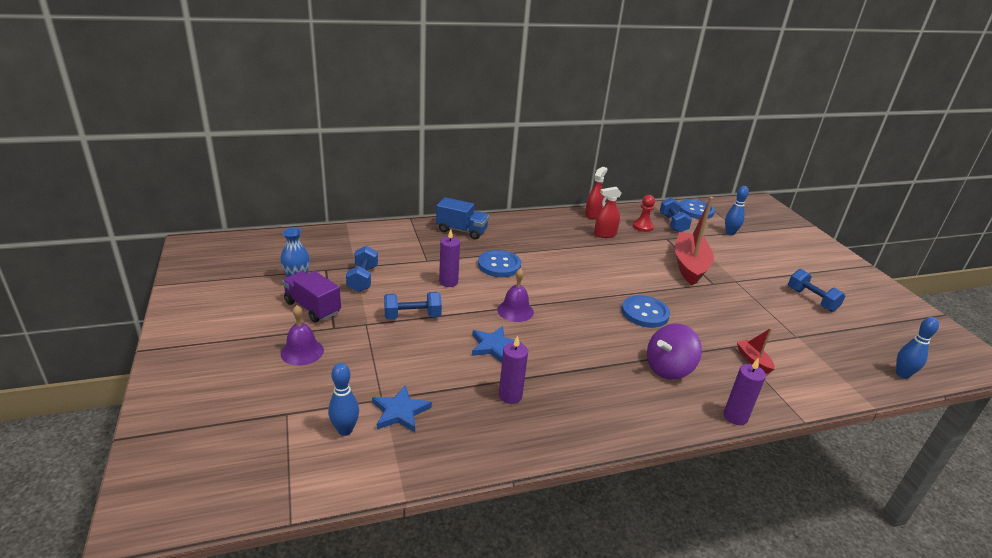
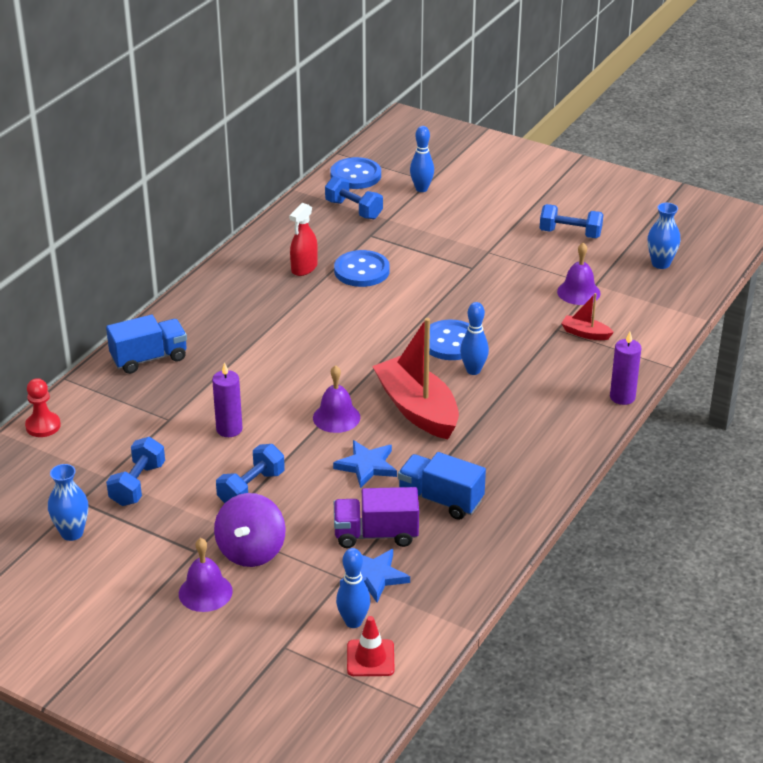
camera: 40 degrees left, 5 degrees up
purple truck [282,271,341,323] -> purple truck moved to [334,487,419,548]
blue dumbbell [346,246,378,292] -> blue dumbbell turned 60 degrees clockwise [106,437,165,506]
blue button [478,250,521,277] -> blue button moved to [334,250,390,287]
purple candle [499,335,528,404] -> blue truck [398,452,486,520]
red spray bottle [585,167,608,219] -> none
red pawn [633,195,655,232] -> red pawn moved to [25,378,61,437]
purple spinning top [647,324,702,380] -> purple spinning top moved to [214,493,286,567]
red boat [675,197,714,286] -> red boat moved to [372,318,459,439]
blue bowling pin [896,317,939,379] -> blue bowling pin moved to [460,302,489,375]
none -> red traffic cone [347,616,395,676]
none -> purple bell [557,242,600,305]
none -> blue vase [648,203,680,269]

